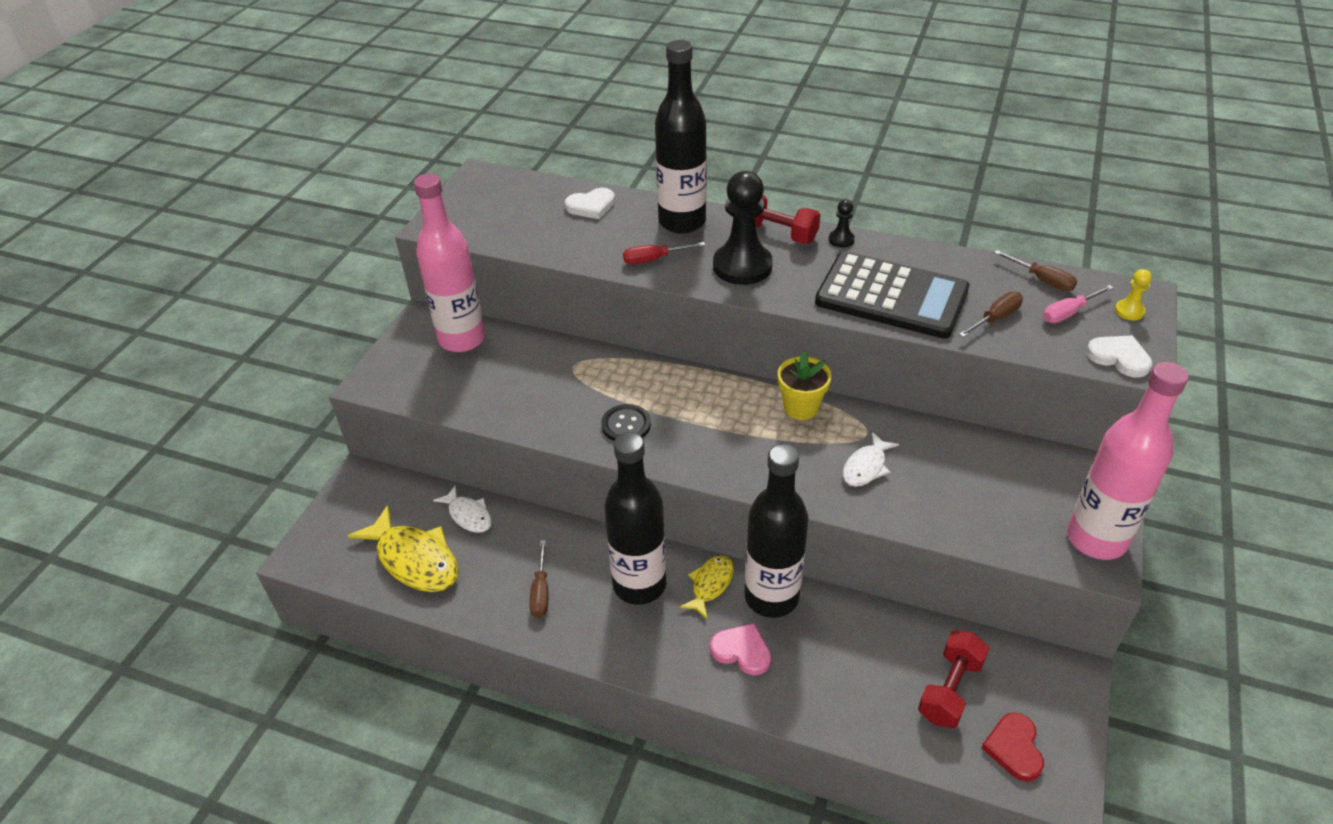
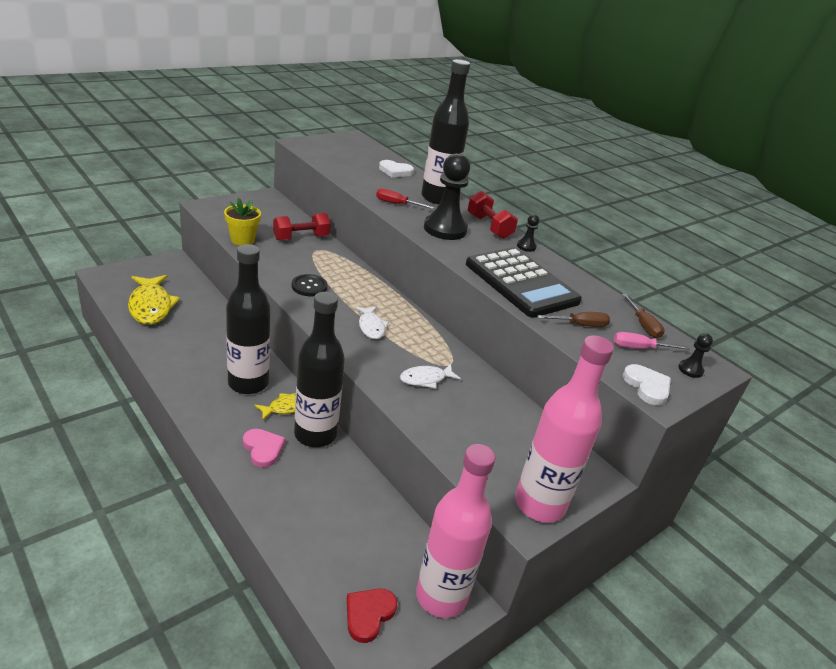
camera: 25 degrees right, 10 degrees down
pink bottle [414,174,485,352] -> pink bottle moved to [416,444,495,618]
white fish [433,485,492,533] -> white fish moved to [355,306,389,339]
brown screwdriver [529,540,549,618] -> none
yellow flower pot [778,351,831,420] -> yellow flower pot moved to [224,198,261,246]
red dumbbell [918,631,990,728] -> red dumbbell moved to [273,213,330,240]
yellow pawn [1115,269,1152,320] -> black pawn [678,333,713,378]

